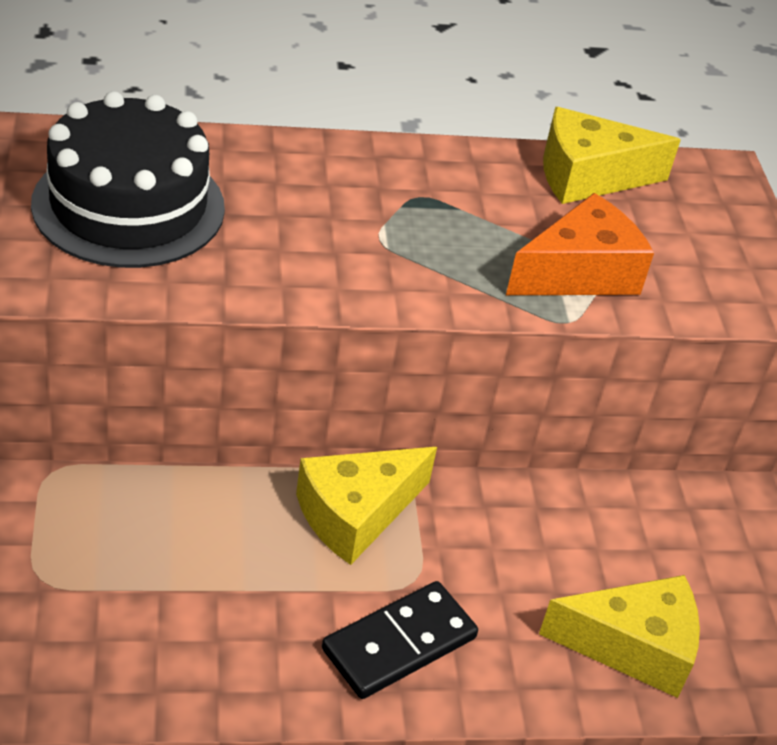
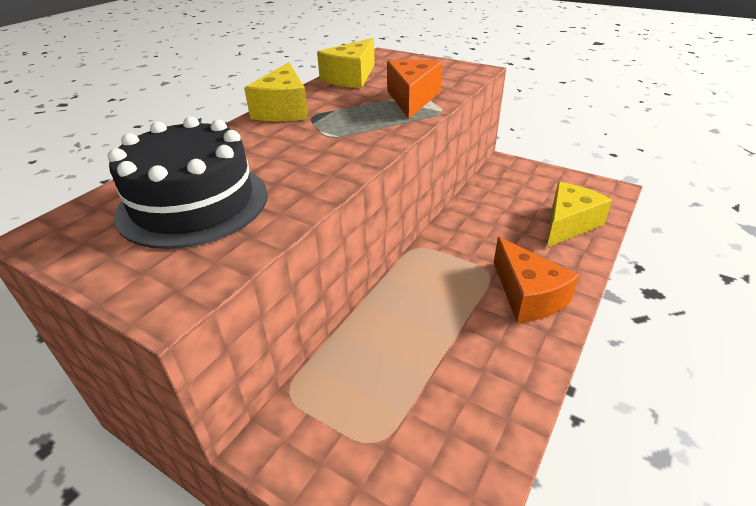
camera: 45 degrees left, 5 degrees down
yellow cheese [296,447,437,565] -> yellow cheese moved to [244,62,308,121]
black domino [322,581,478,699] -> orange cheese [494,237,579,323]

